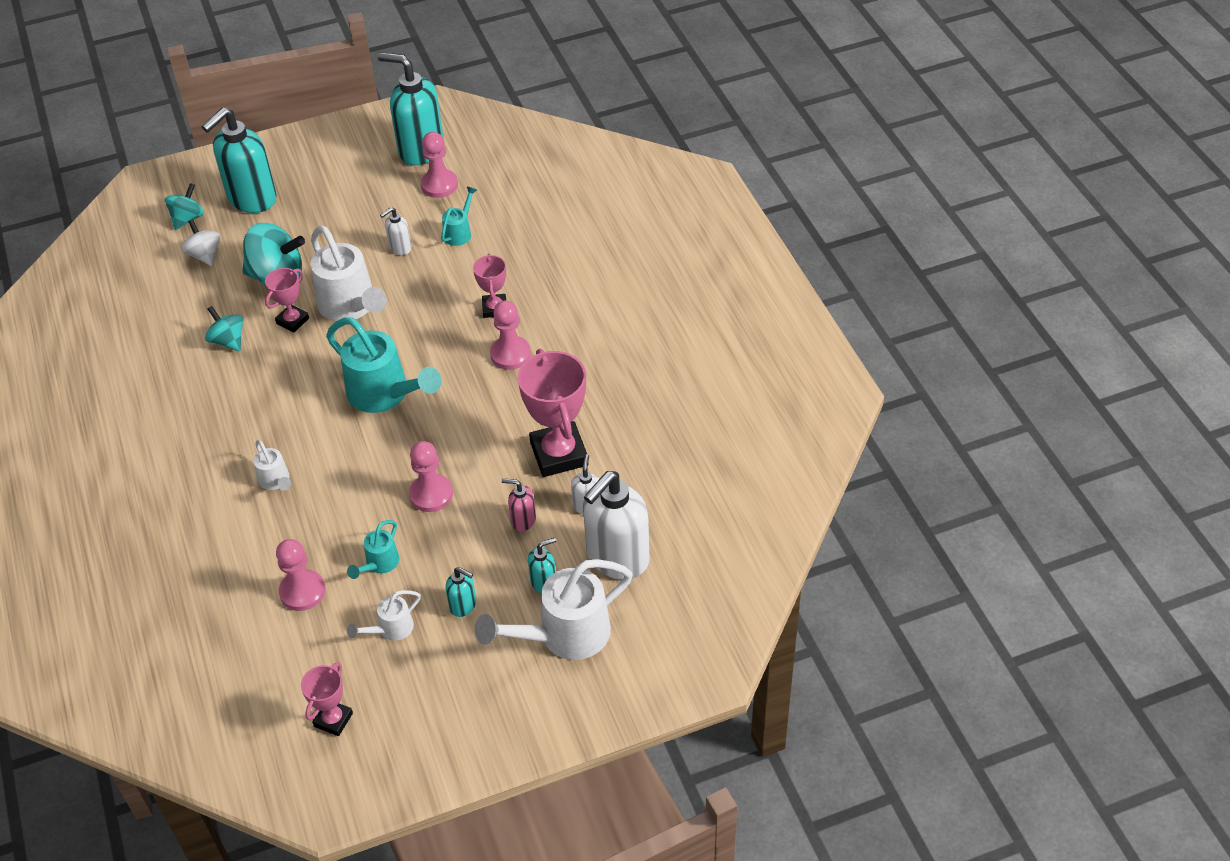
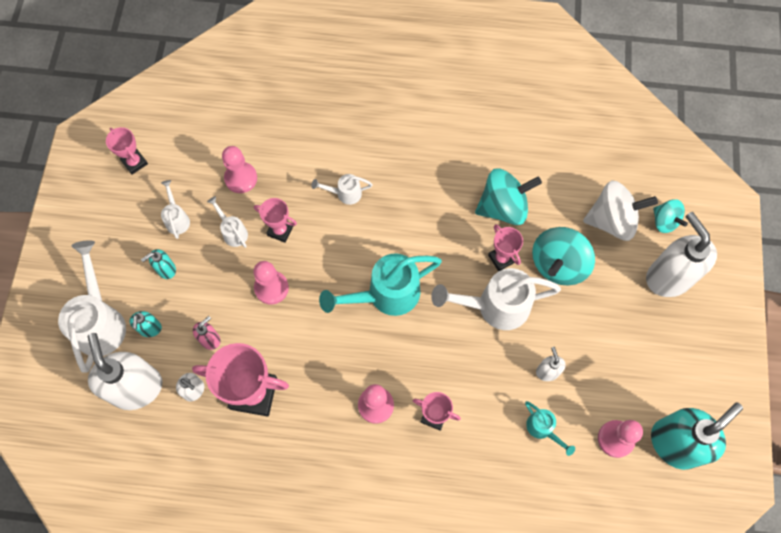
camera: 115 degrees right, 20 degrees up
white spinning top [182,220,220,266] -> white spinning top [583,181,658,241], size x1.72
turquoise soap dispenser [202,107,277,213] -> white soap dispenser [646,212,717,297]
turquoise spinning top [205,306,243,351] -> turquoise spinning top [475,168,542,225], size x1.72
turquoise watering can [347,520,399,579] -> white watering can [207,196,248,248]
none -> pink trophy [254,198,297,243]

